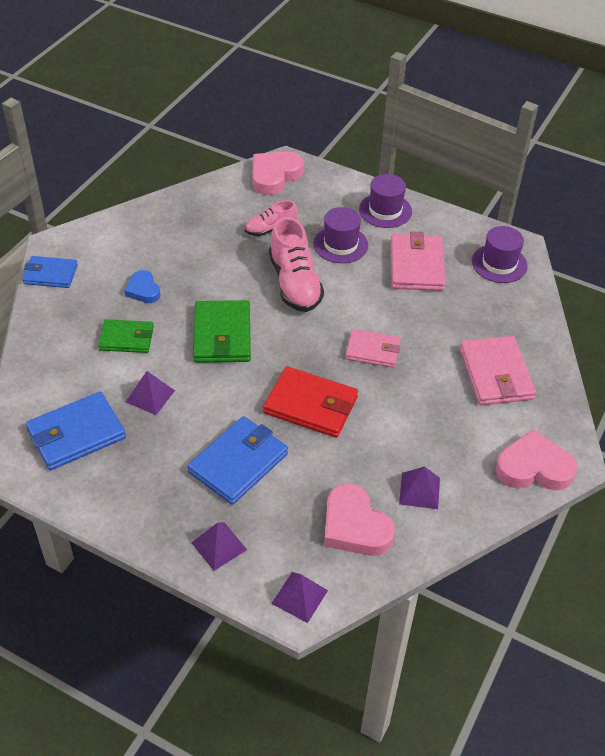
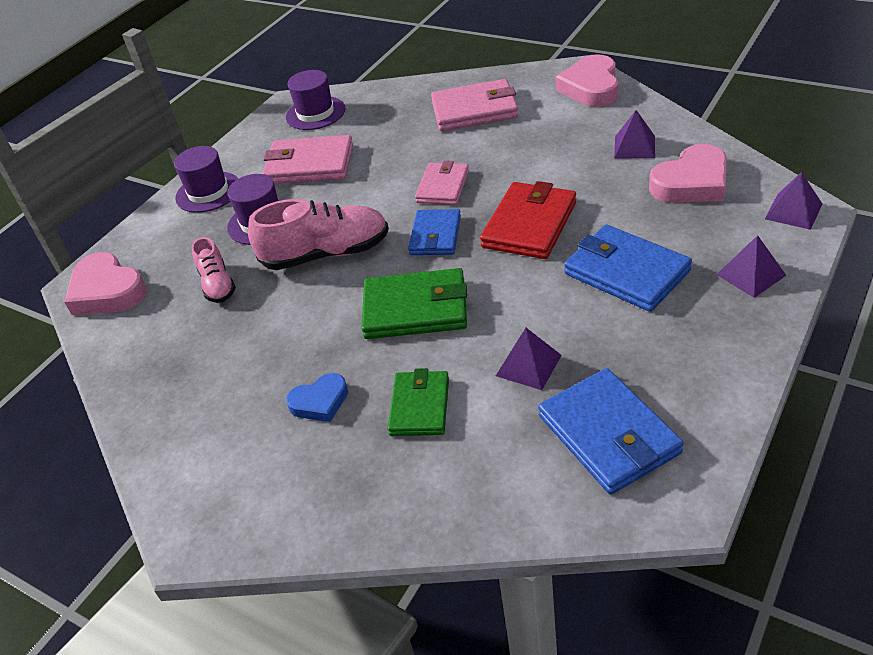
camera: 80 degrees left, 5 degrees down
blue wallet [22,256,78,288] -> blue wallet moved to [408,209,461,255]

